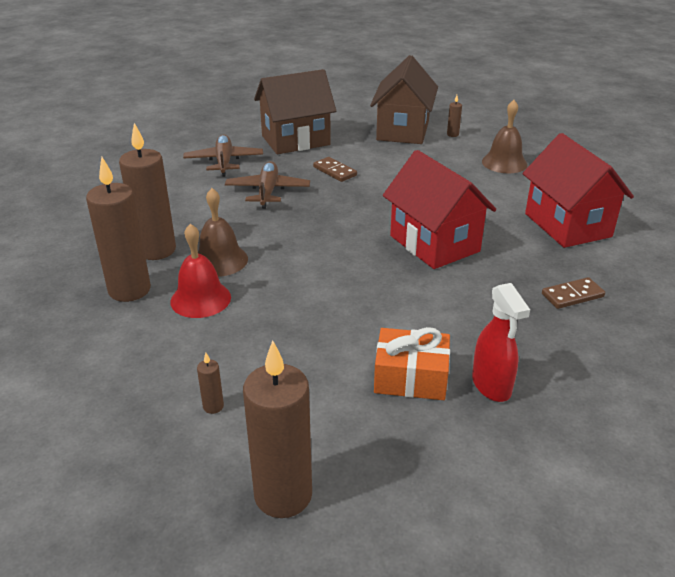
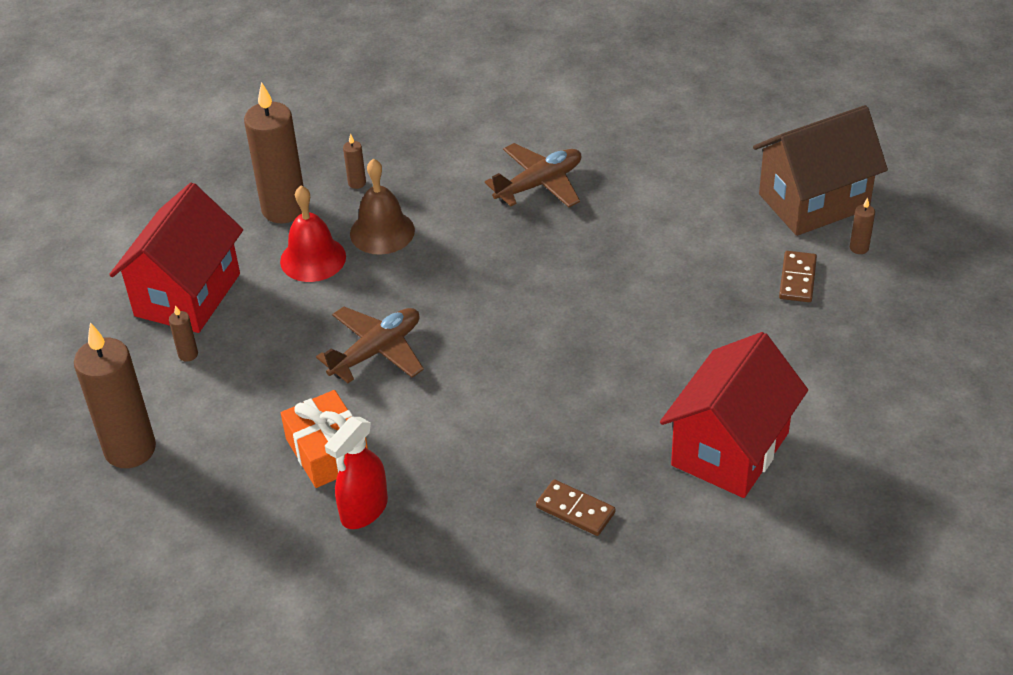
camera: 55 degrees right, 10 degrees up
brown candle [119,123,176,260] -> brown candle [343,134,366,189], size x0.41
brown plane [183,134,263,177] -> brown plane moved to [316,307,424,383]
brown house [254,69,336,154] -> none
brown domino [313,157,357,182] -> brown domino moved to [779,251,817,302]
red house [383,150,496,269] -> red house moved to [109,183,243,333]
brown bell [482,100,528,173] -> none

